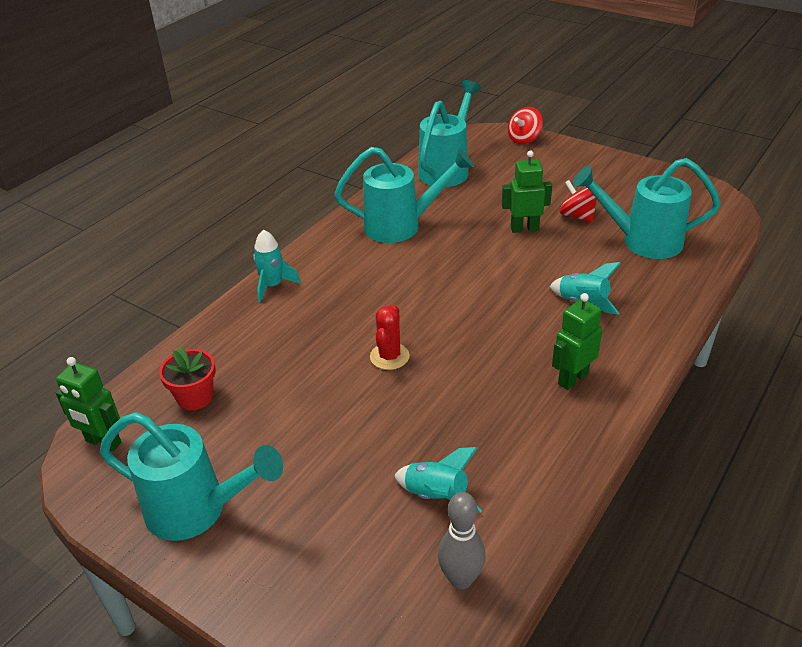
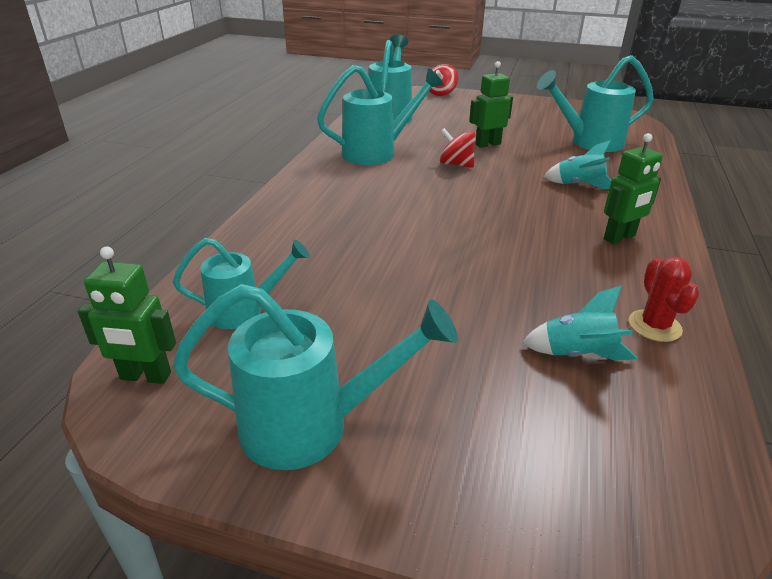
camera: 20 degrees left, 5 degrees down
red flower pot [159,346,216,410] -> turquoise watering can [173,238,310,329]
turquoise rocket [253,229,301,303] -> none
red cactus [370,305,410,370] -> red cactus moved to [629,257,699,342]
grey bowling pin [438,492,486,589] -> none
green robot [552,293,602,390] -> green robot turned 150 degrees counterclockwise [604,133,663,244]
red spinning top [560,180,597,223] -> red spinning top moved to [440,128,476,168]

